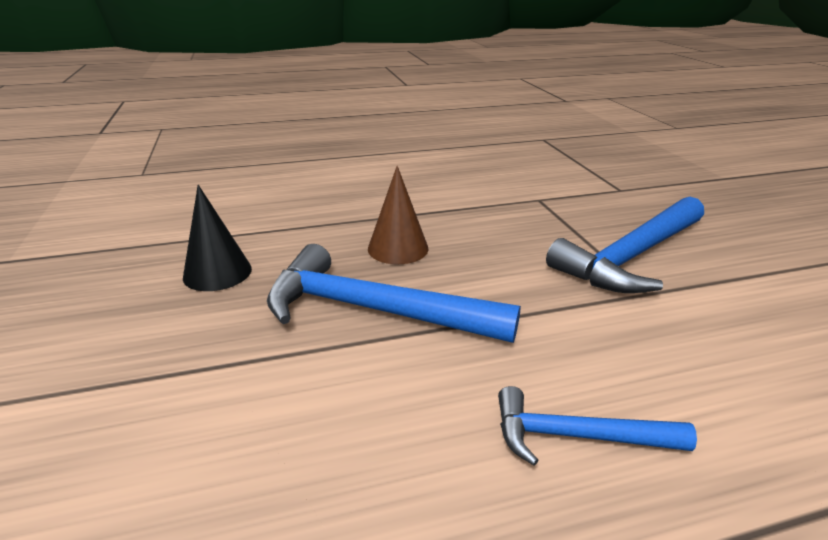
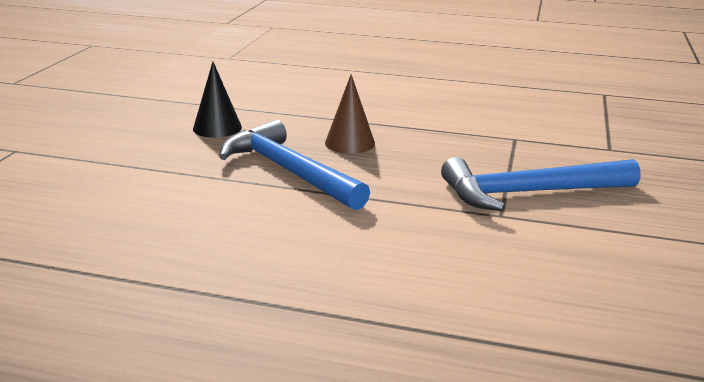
camera: 30 degrees right, 5 degrees down
blue hammer [498,386,697,466] -> none

